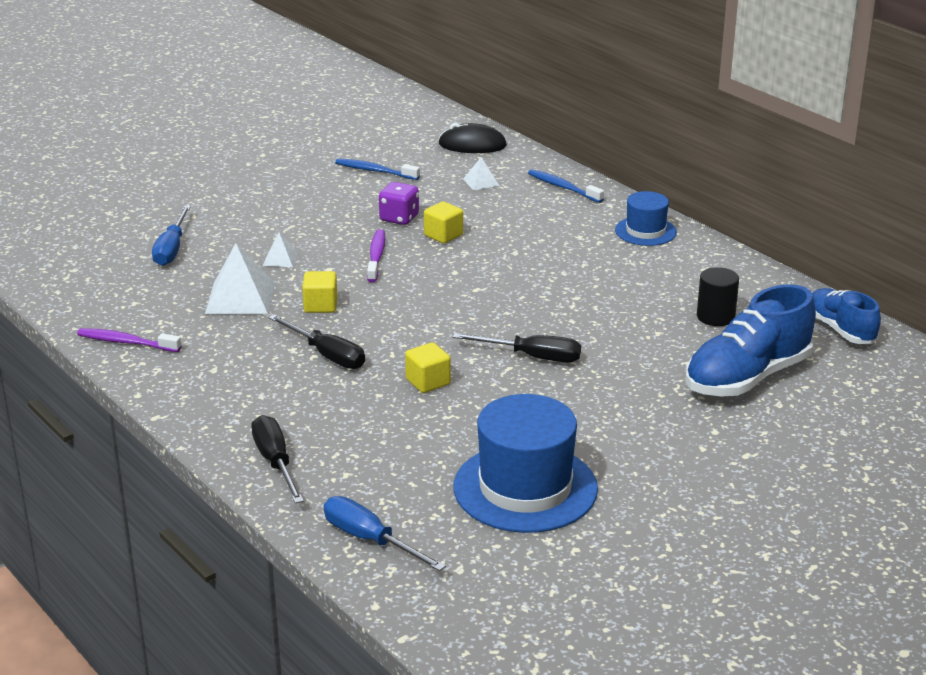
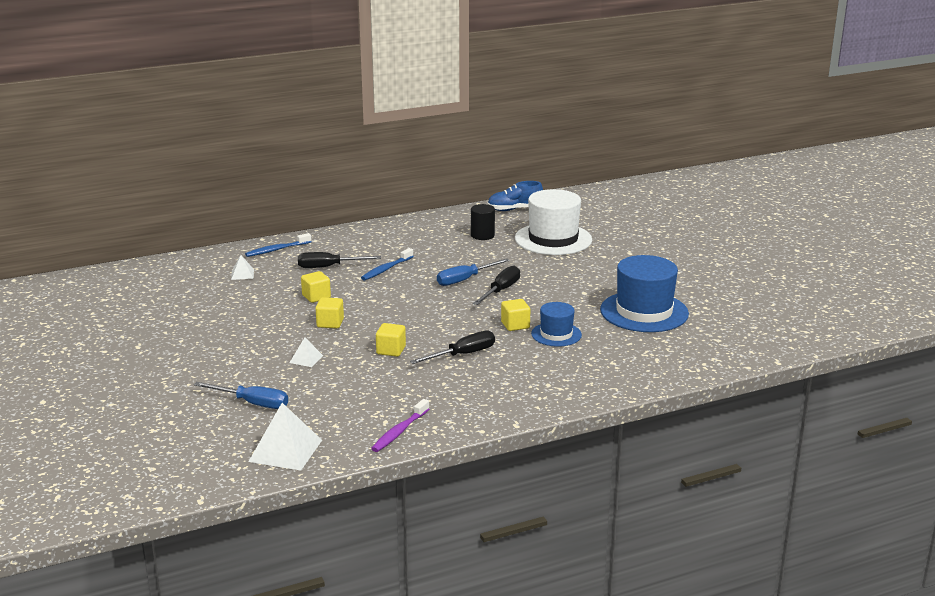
camera: 75 degrees left, 5 degrees down
white pyramid [205,243,275,314] -> white pyramid moved to [248,403,322,471]
black screwdriver [251,415,304,504] -> black screwdriver moved to [298,252,381,268]
blue screwdriver [324,496,446,571] -> blue screwdriver moved to [437,258,510,286]
blue toothbrush [335,158,420,180] -> blue toothbrush moved to [361,248,414,281]
purple toothbrush [367,229,385,282] -> yellow cube [315,297,344,328]
purple dice [379,182,419,225] -> none
black mouse [438,123,507,153] -> none
blue hat [615,191,677,246] -> blue hat moved to [531,302,582,347]
blue shoe [686,284,816,397] -> white hat [515,189,592,255]

